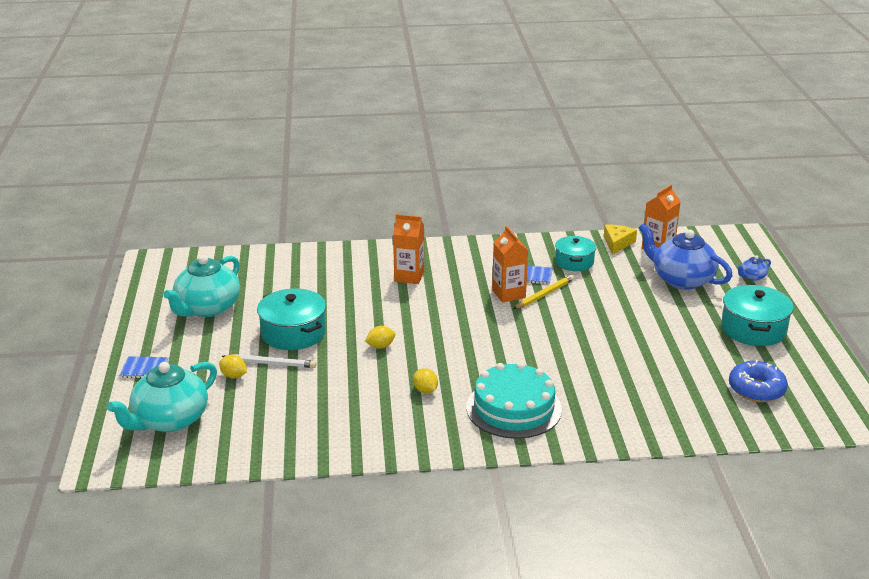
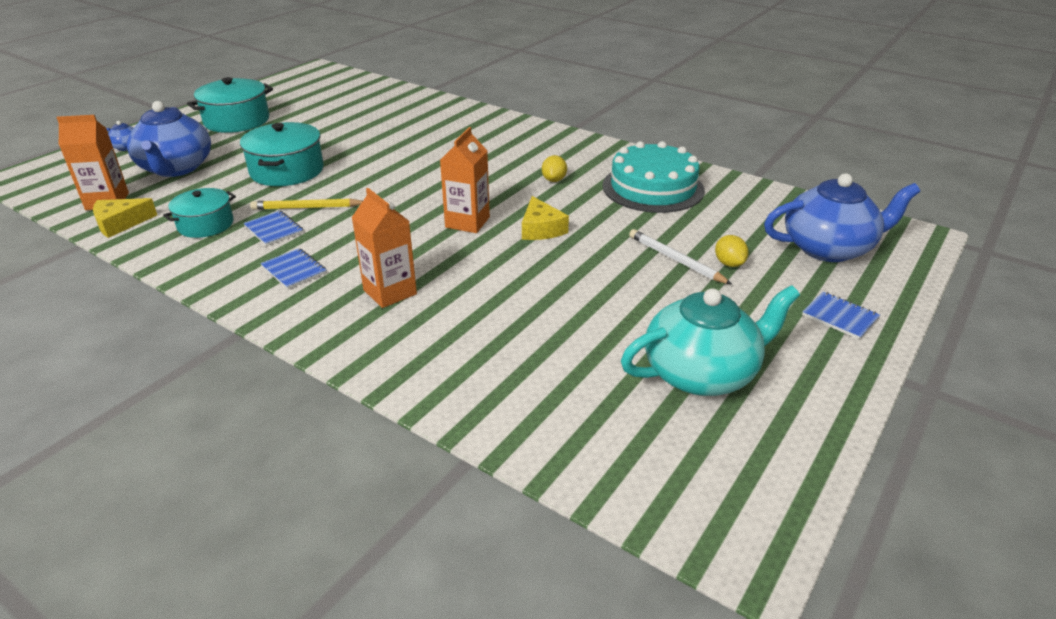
camera: 140 degrees left, 5 degrees up
turquoise teapot [107,362,217,432] -> blue teapot [764,173,920,262]
turquoise pot [257,289,326,350] -> turquoise pot moved to [240,122,324,186]
yellow lemon [365,326,395,349] -> yellow cheese [522,196,569,240]
turquoise cake [466,362,562,439] -> turquoise cake moved to [602,141,705,213]
orange carton [492,226,528,303] -> orange carton moved to [440,127,490,233]
blue donut [729,360,788,402] -> none
none -> blue notebook [260,248,326,289]

